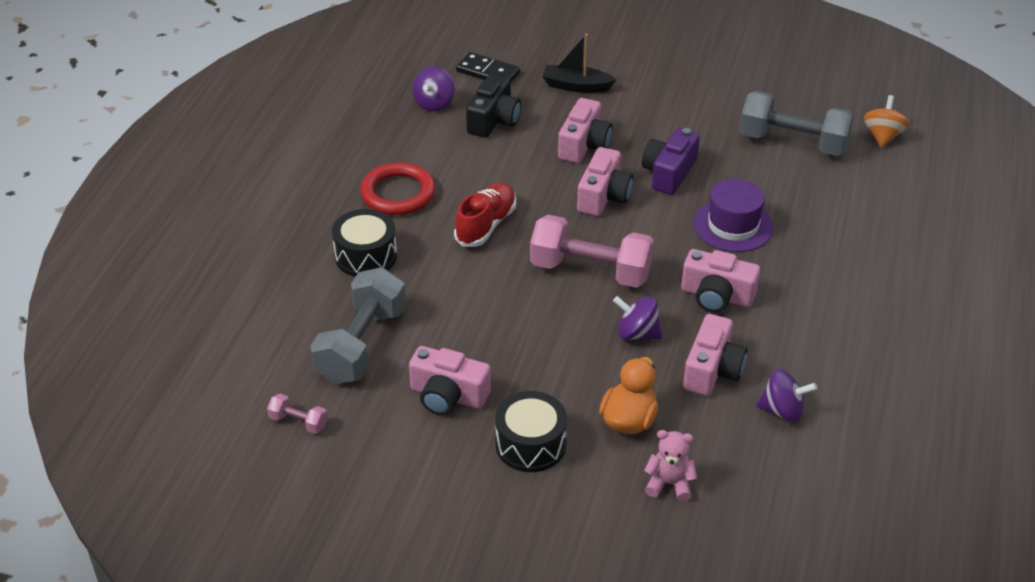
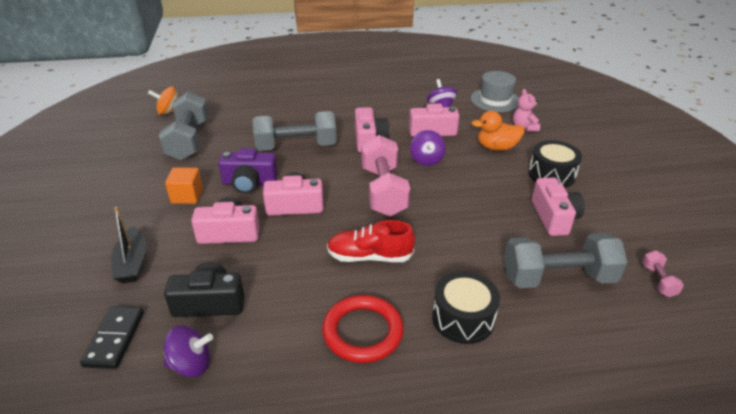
camera: 115 degrees left, 5 degrees down
purple hat [693,179,774,252] -> grey dumbbell [252,111,337,151]
none -> orange cube [165,167,203,204]
none -> grey hat [471,71,519,112]

